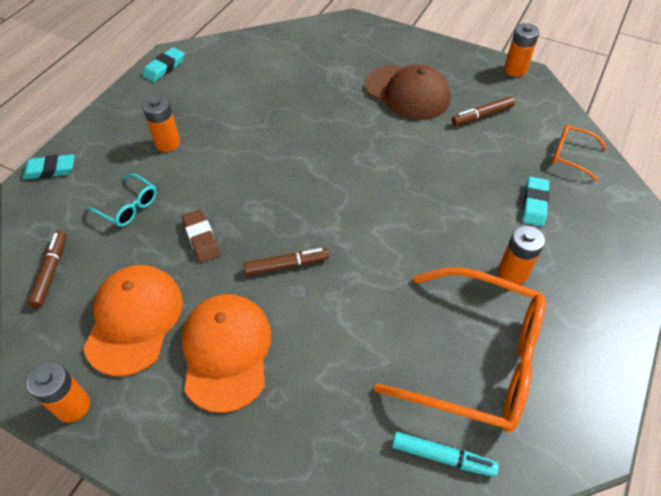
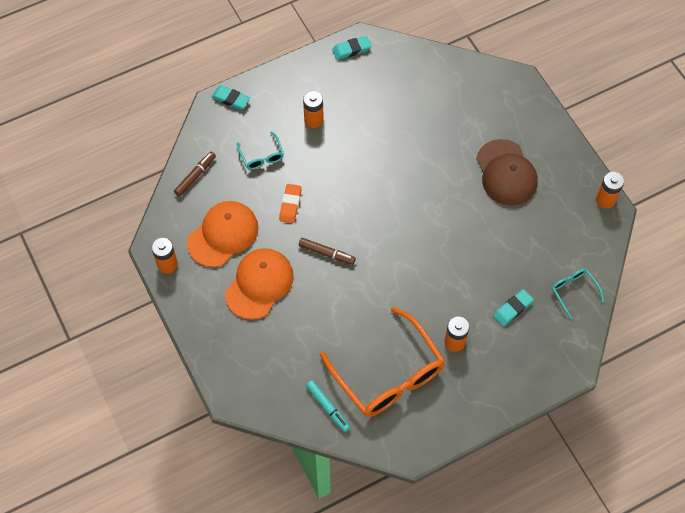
camera: 35 degrees right, 10 degrees up
brown eraser [182,209,220,262] -> orange eraser [279,184,302,224]
brown marker [452,96,515,126] -> none
orange glasses [552,125,607,181] -> turquoise glasses [552,269,604,320]

